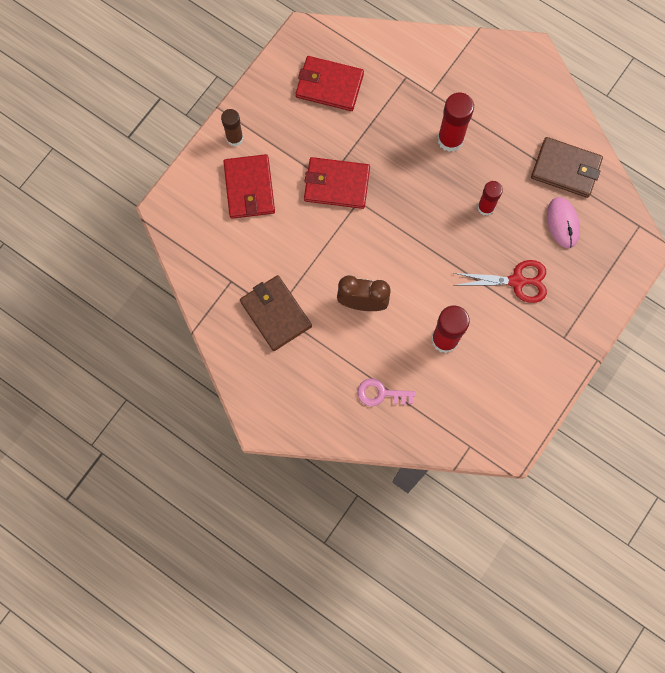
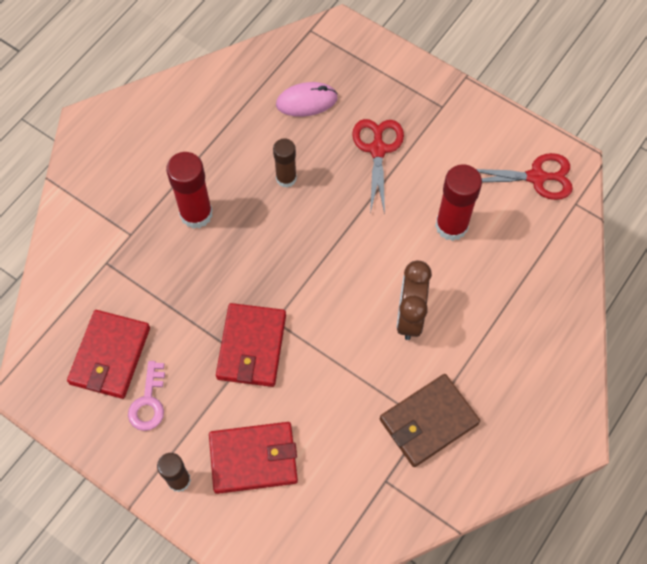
camera: 90 degrees left, 10 degrees down
pink key [357,378,415,406] -> pink key moved to [128,361,165,431]
red glue stick [477,181,503,216] -> brown glue stick [273,139,297,188]
brown wallet [531,137,603,198] -> none
none -> red scissors [476,153,573,200]

